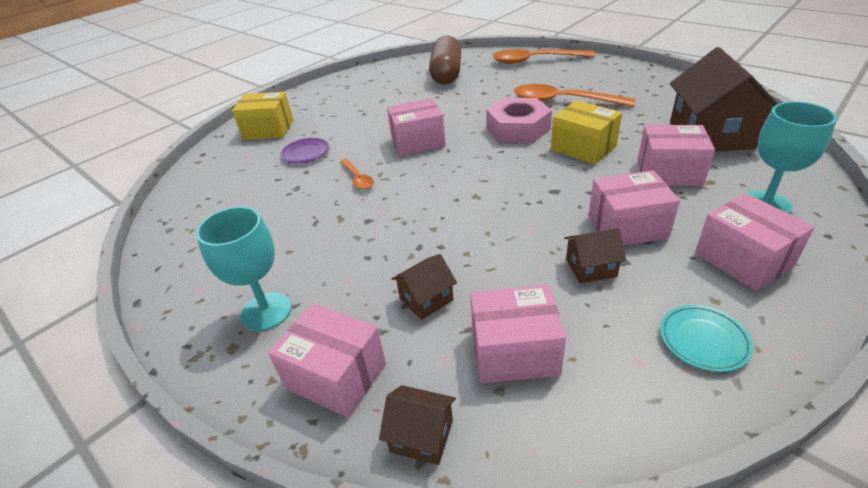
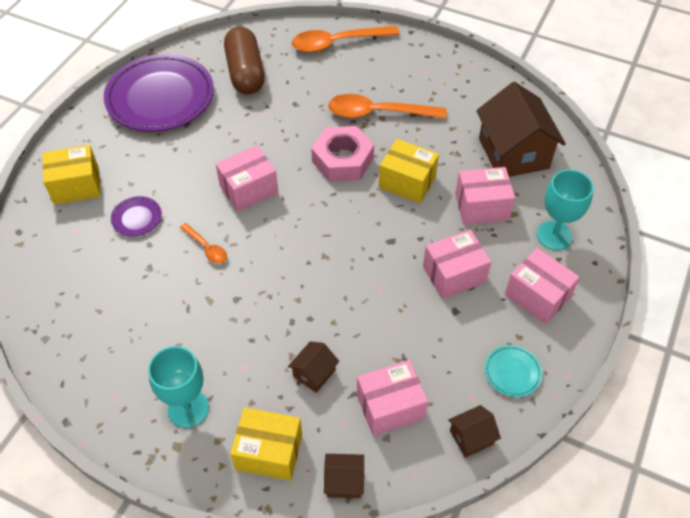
camera: 20 degrees left, 15 degrees up
pink box [268,303,386,418] -> yellow box [230,407,302,481]
brown house [564,228,626,283] -> brown house moved to [448,405,501,458]
none -> purple plate [104,54,214,132]

